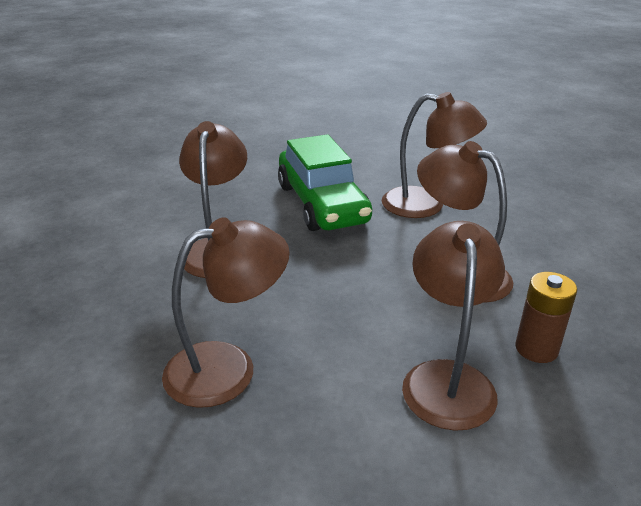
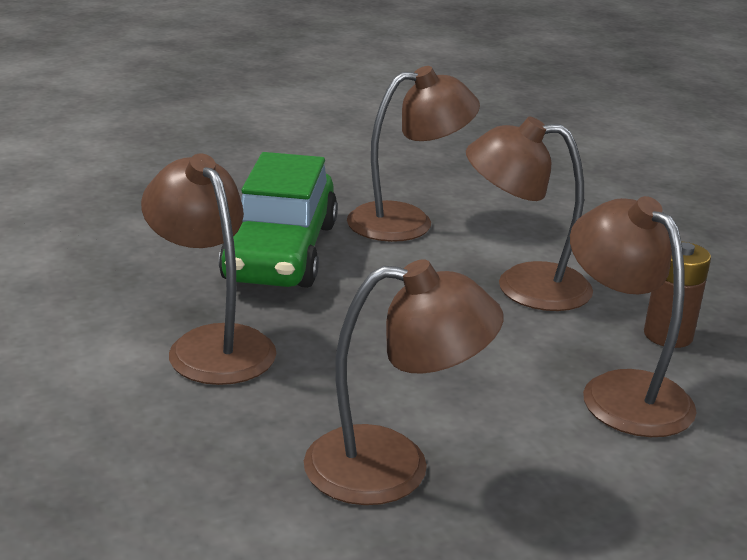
camera: 35 degrees left, 5 degrees down
brown lamp [162,217,290,408] -> brown lamp turned 60 degrees clockwise [304,259,503,505]
green car [278,134,372,231] -> green car turned 60 degrees clockwise [219,152,338,288]

